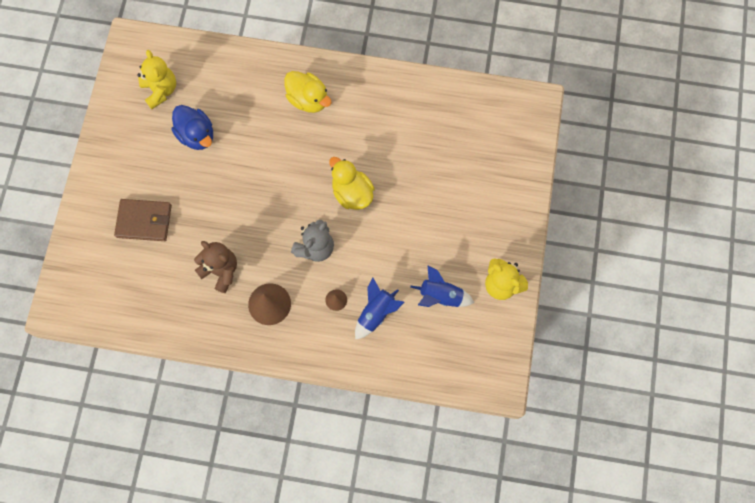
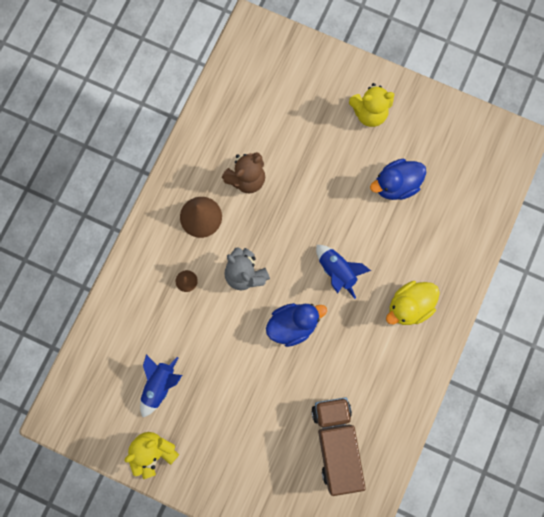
camera: 105 degrees right, 5 degrees up
brown wallet [114,199,172,241] -> none
yellow teddy bear [137,50,176,109] -> yellow teddy bear moved to [349,83,394,127]
yellow duck [329,157,375,210] -> blue duck [266,303,327,347]
blue rocket [355,278,404,340] -> blue rocket moved to [316,245,371,299]
none -> brown truck [311,397,366,496]

